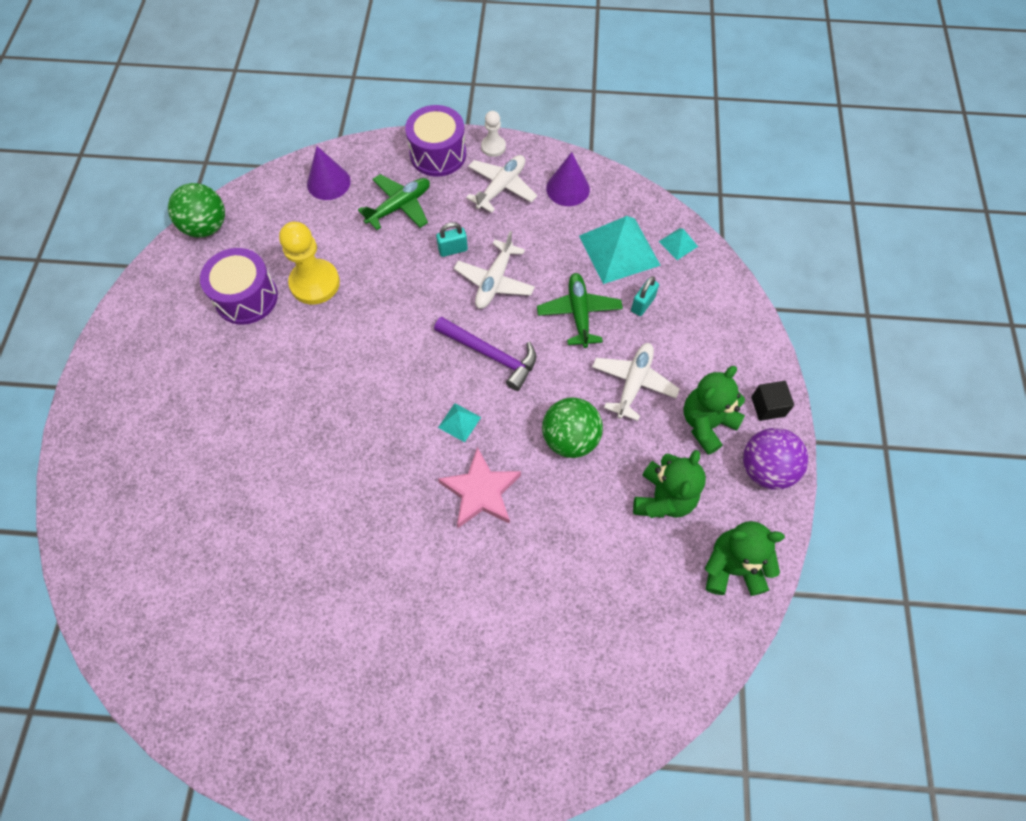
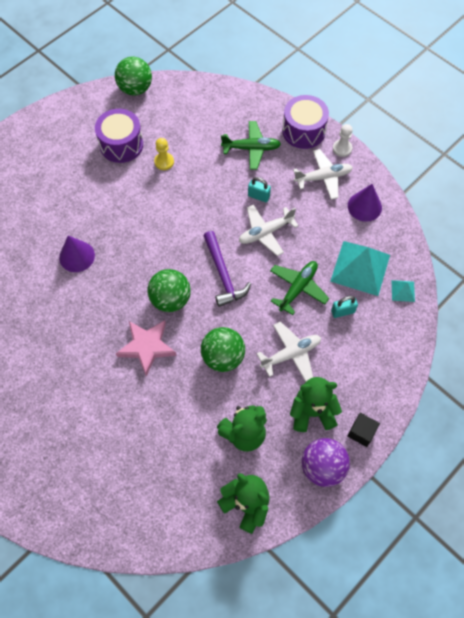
camera: 40 degrees right, 0 degrees up
yellow pawn [279,222,340,305] -> yellow pawn [154,138,174,170], size x0.55
purple cone [307,146,351,200] -> purple cone moved to [59,235,95,272]
turquoise pyramid [438,403,481,442] -> green ball [147,269,191,312]

